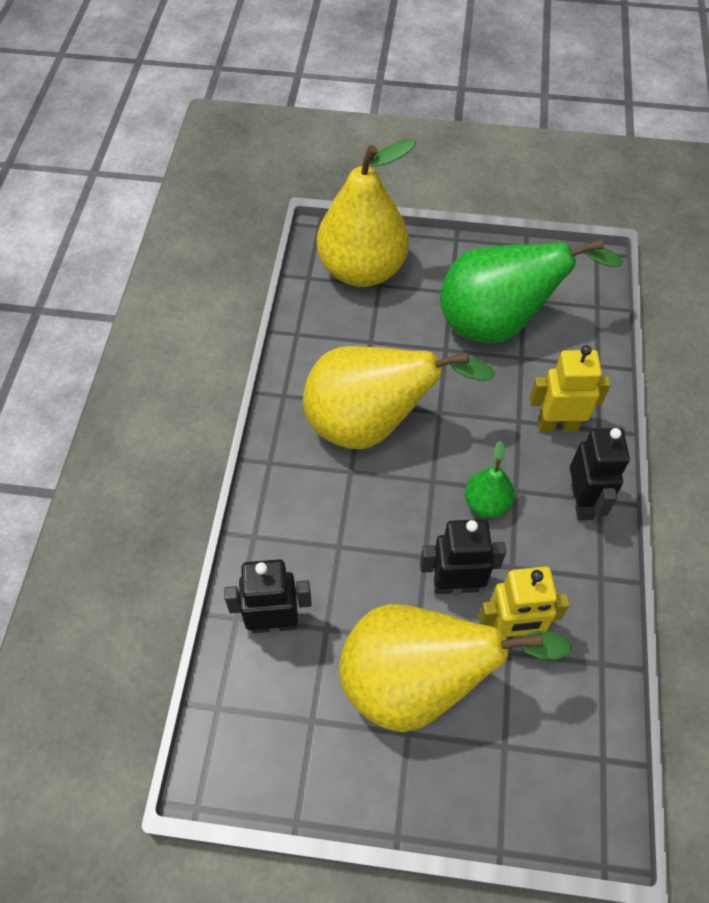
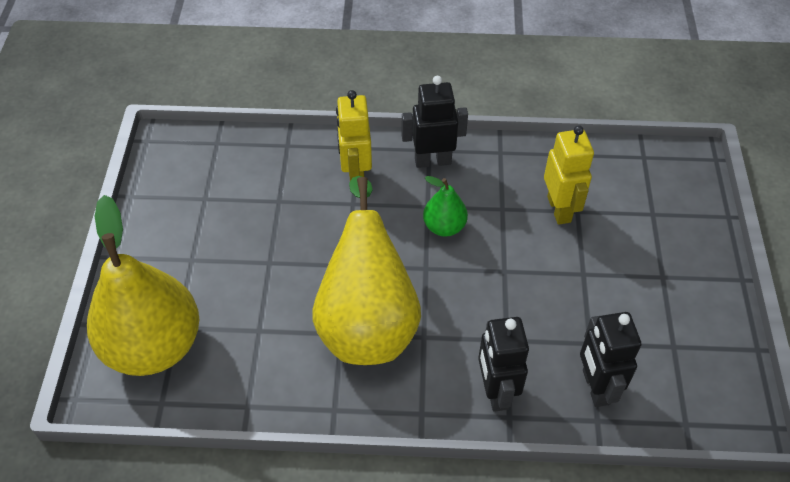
camera: 95 degrees left, 5 degrees down
yellow pear [339,604,572,732] -> none
black robot [420,519,506,594] -> black robot moved to [478,317,529,412]
green pear [440,239,623,343] -> none

